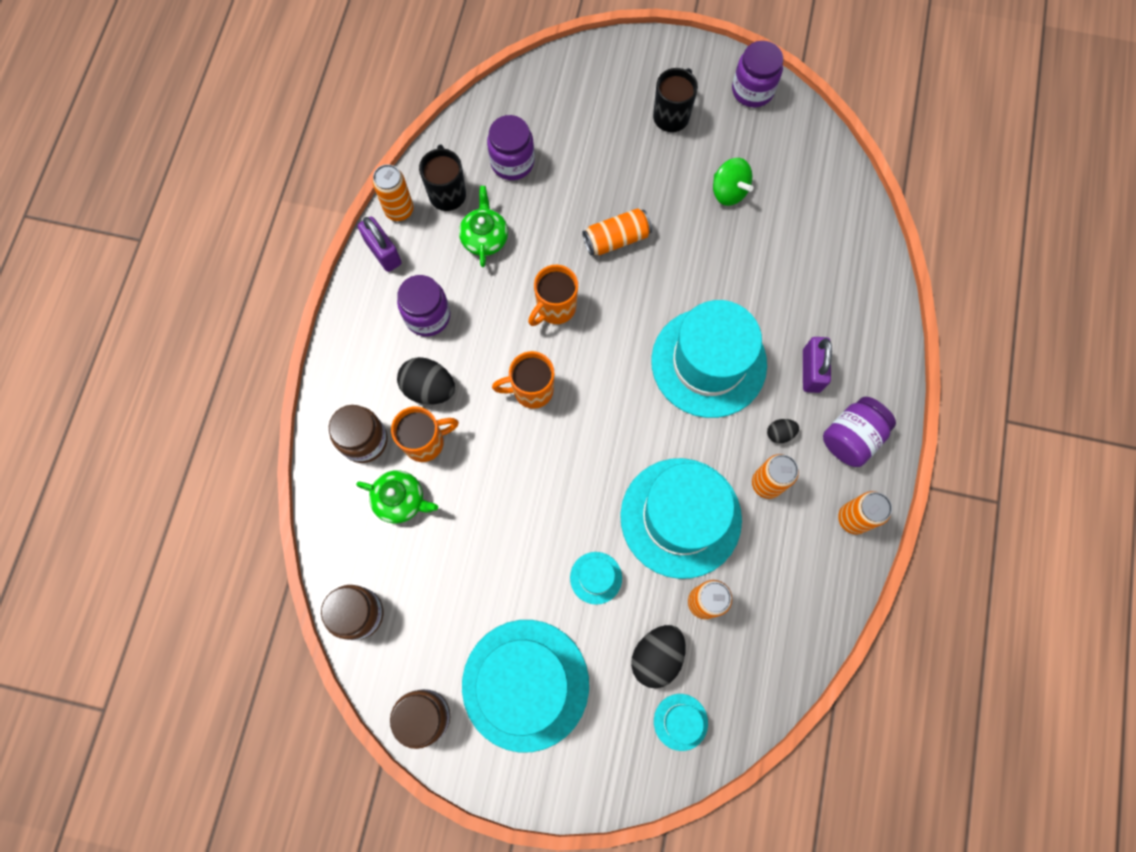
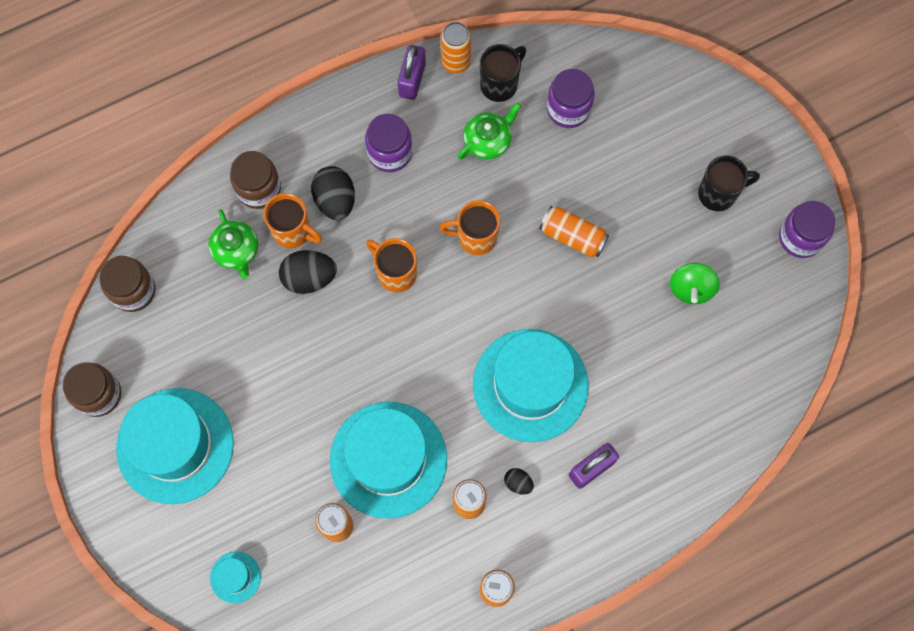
camera: 50 degrees right, 0 degrees up
turquoise hat [570,552,622,605] -> none
black egg [631,625,686,688] -> black egg moved to [279,250,337,294]
purple jar [823,397,896,467] -> none

